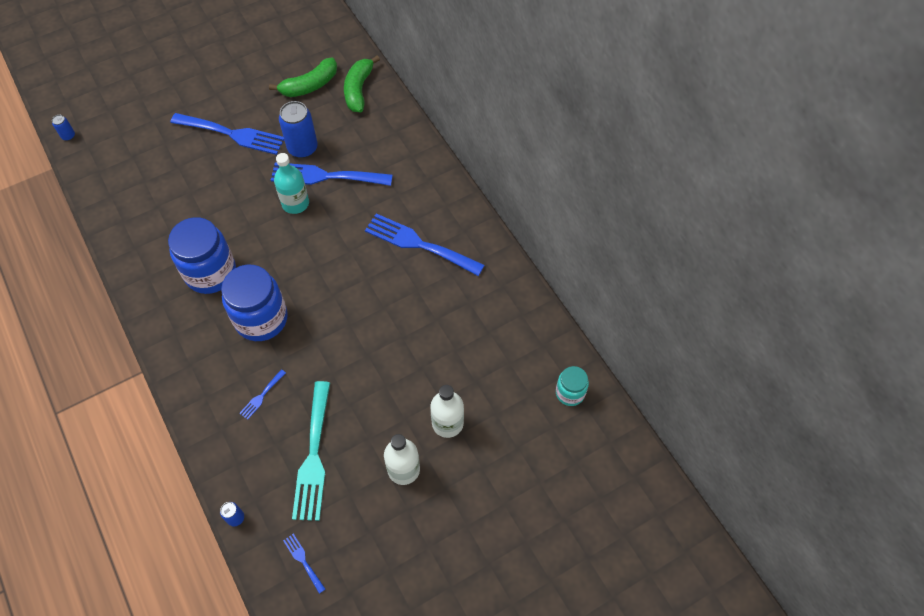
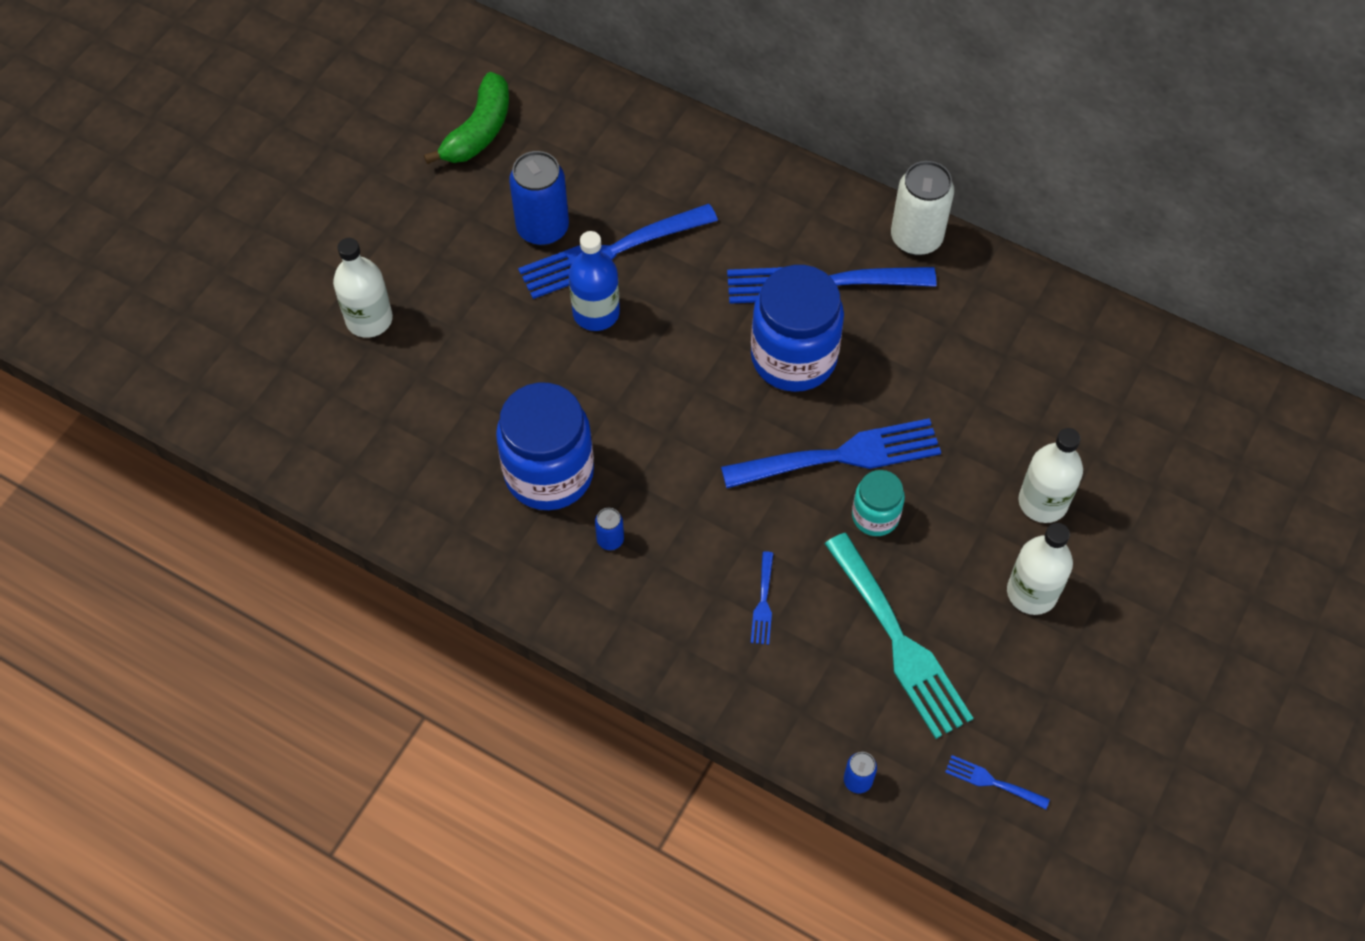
camera: 30 degrees left, 0 degrees up
blue can [52,115,75,141] -> blue can moved to [595,508,624,550]
blue fork [170,113,284,155] -> blue fork moved to [721,418,941,488]
blue jar [221,265,288,341] -> blue jar moved to [751,265,844,392]
turquoise bottle [274,153,309,214] -> blue bottle [569,231,620,331]
green banana [344,56,380,112] -> none
turquoise jar [556,366,589,406] -> turquoise jar moved to [852,470,905,536]
none -> white bottle [333,238,393,338]
none -> white can [891,161,954,256]

